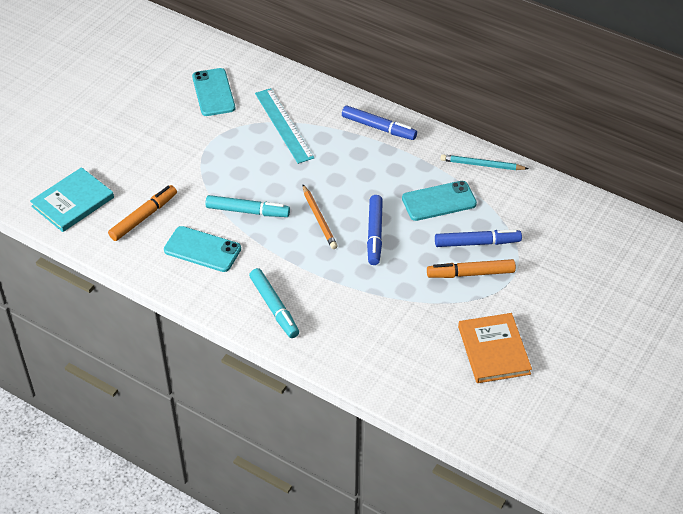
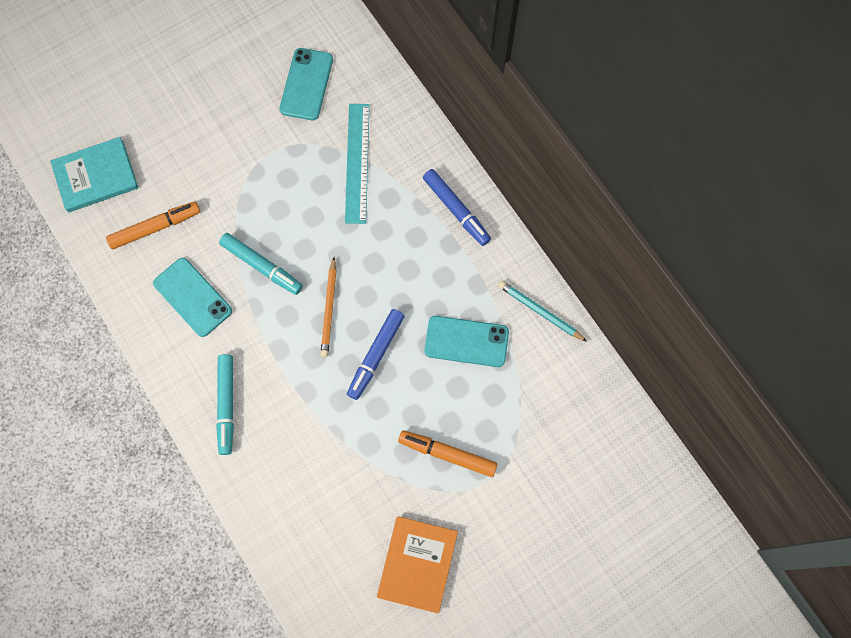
camera: 25 degrees right, 25 degrees up
blue marker [435,229,522,247] -> none

